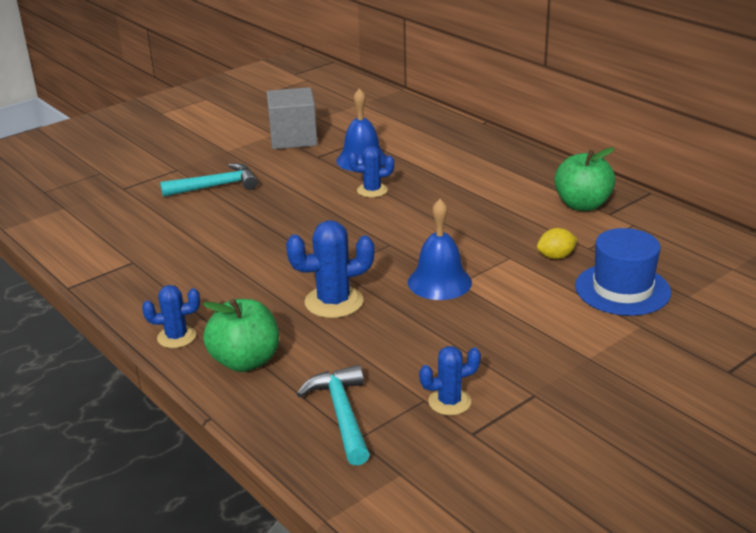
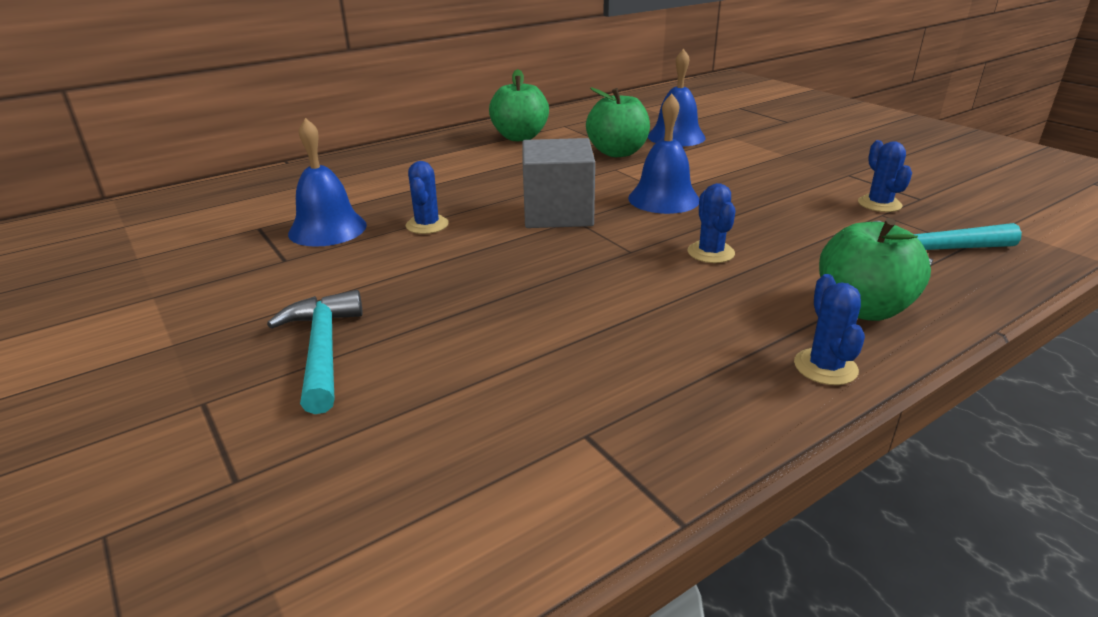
camera: 85 degrees left, 0 degrees up
grey cube [267,87,317,149] -> grey cube moved to [522,138,595,228]
blue cactus [286,220,374,318] -> blue cactus [687,183,736,263], size x0.63
yellow lemon [537,228,578,259] -> green apple [586,87,650,157]
blue hat [575,228,671,316] -> blue bell [648,49,706,147]

